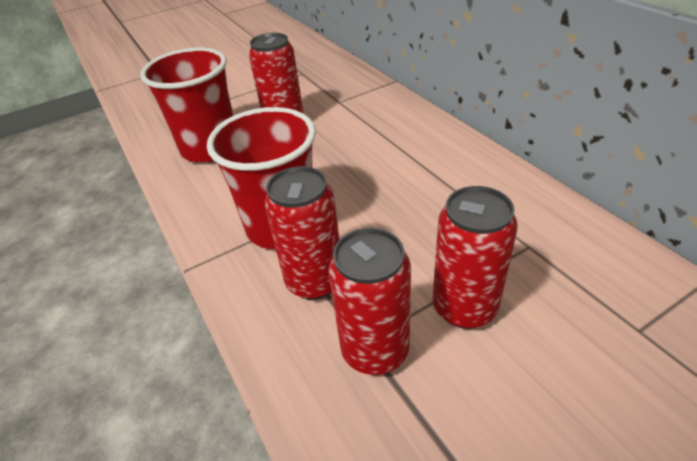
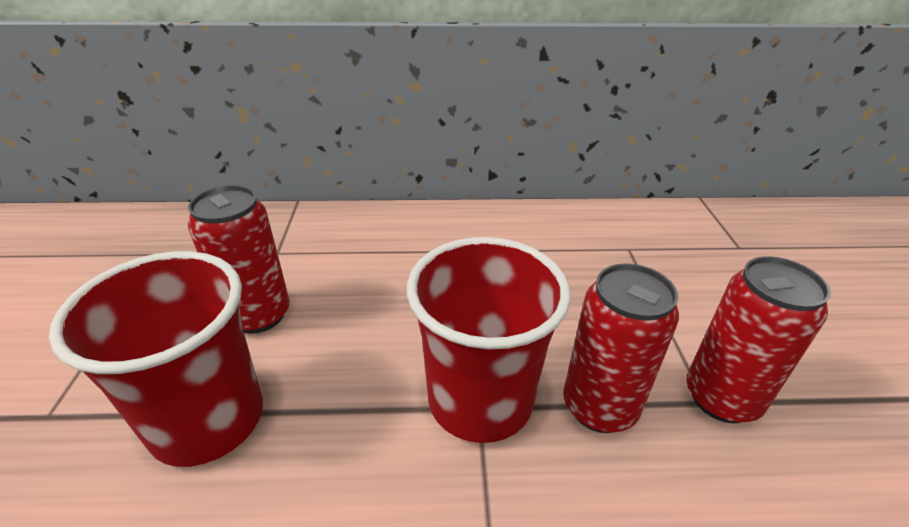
camera: 65 degrees left, 5 degrees down
red can [433,186,518,329] -> none

